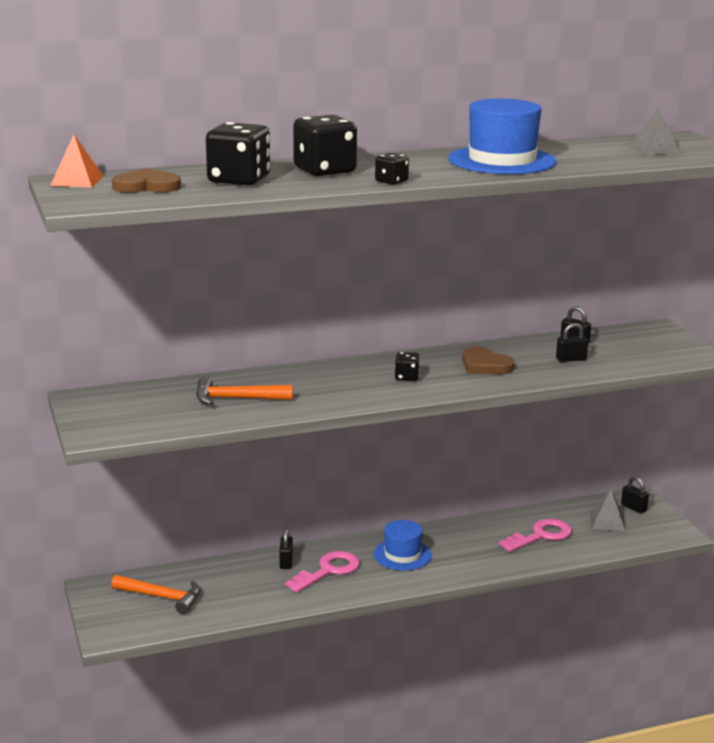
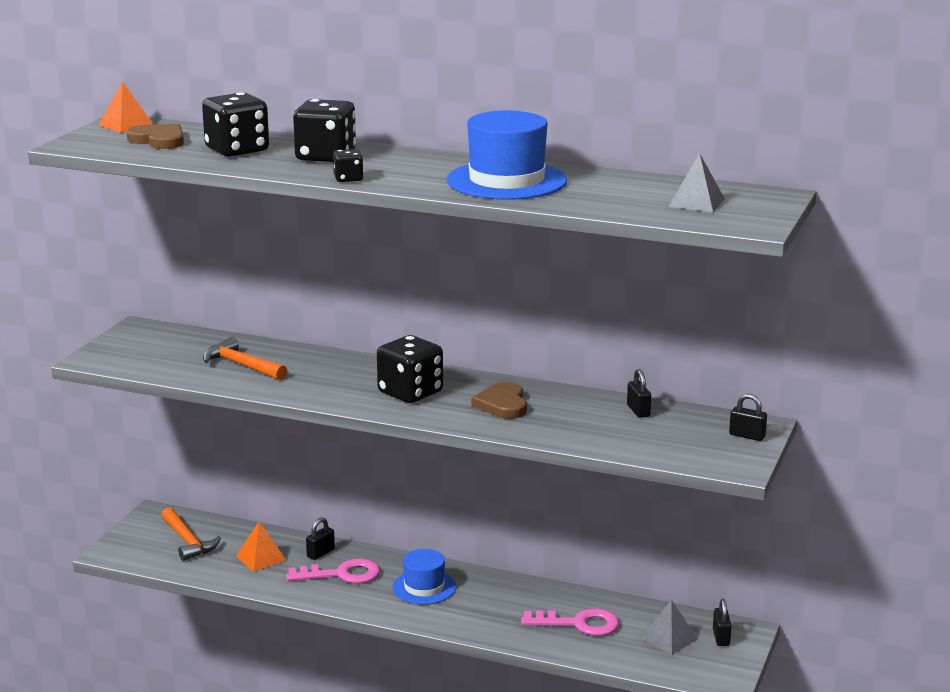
camera: 40 degrees right, 0 degrees up
black dice [395,352,420,381] -> black dice [377,335,443,403], size x2.00
black padlock [556,323,588,362] -> black padlock moved to [729,394,767,441]
none -> orange pyramid [236,522,286,572]

